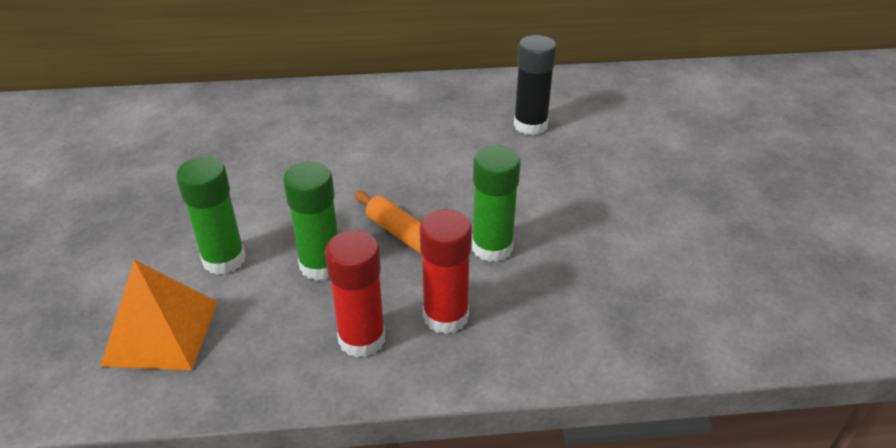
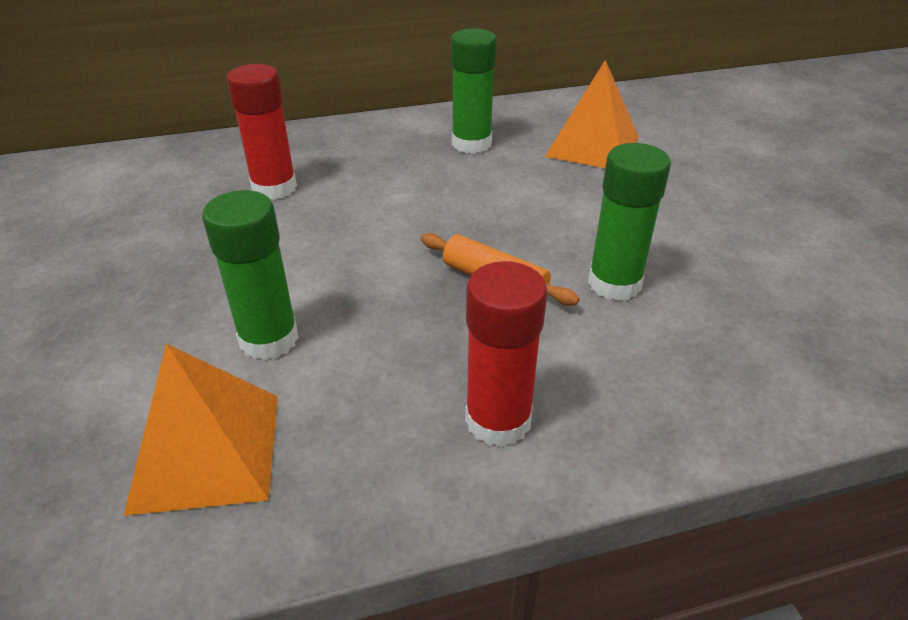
camera: 10 degrees left, 0 degrees up
green glue stick [283,162,338,281] -> green glue stick moved to [451,28,496,154]
red glue stick [420,209,472,334] -> red glue stick moved to [227,64,297,200]
black glue stick [514,35,556,135] -> orange pyramid [545,60,639,168]

